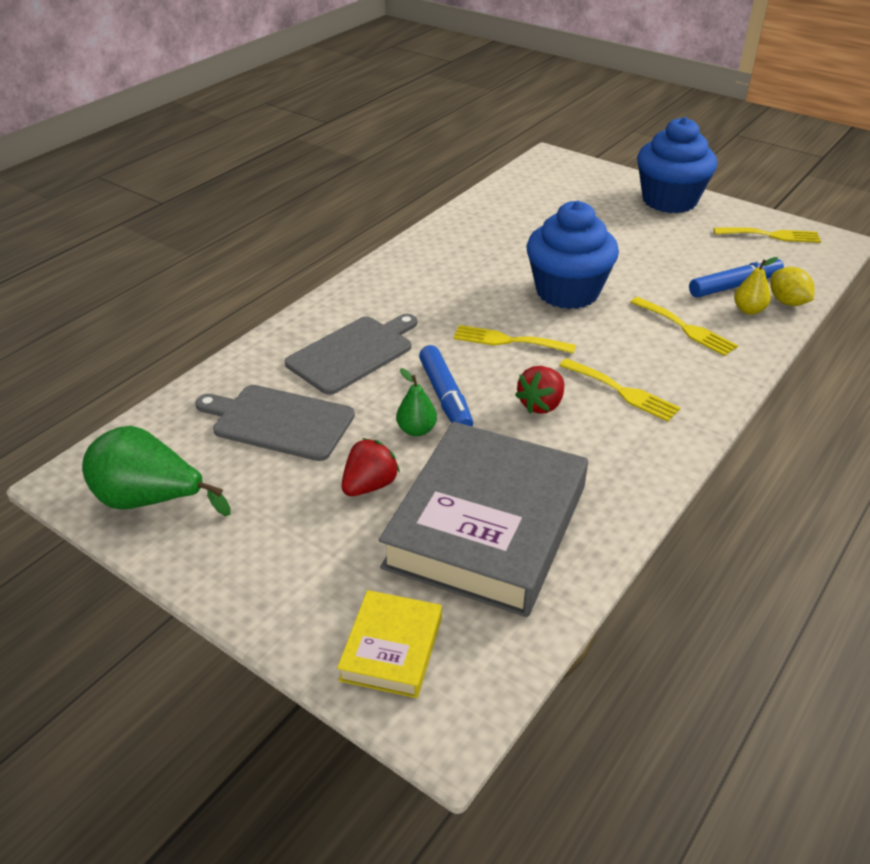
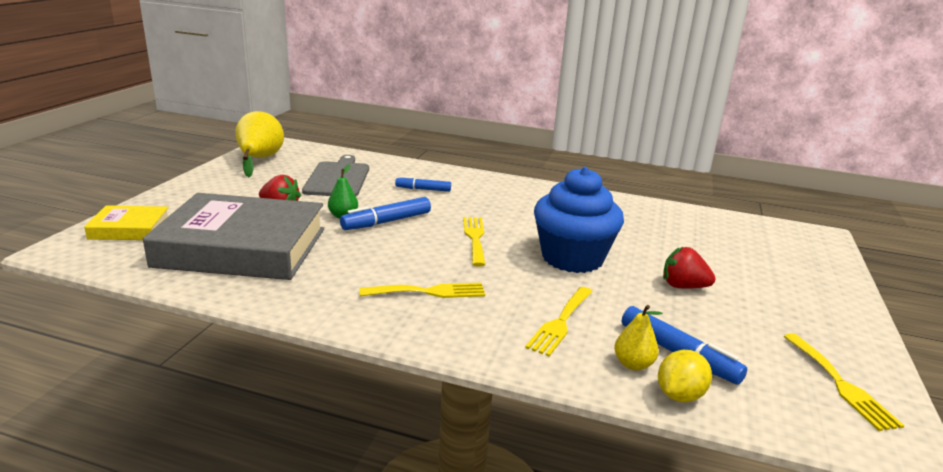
camera: 70 degrees right, 15 degrees down
green pear [82,426,231,516] -> yellow pear [235,111,284,177]
grey cutting board [285,314,417,395] -> blue marker [395,176,451,192]
red strawberry [515,366,564,414] -> red strawberry moved to [663,247,715,289]
yellow fork [559,358,681,422] -> yellow fork turned 120 degrees counterclockwise [359,283,485,298]
blue cupcake [637,117,717,213] -> none

